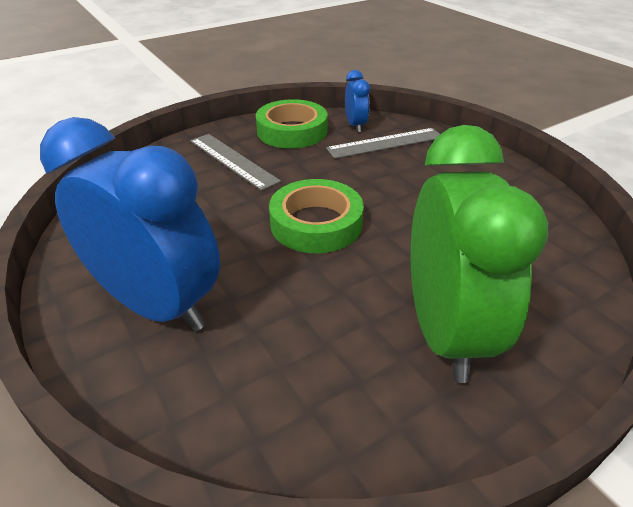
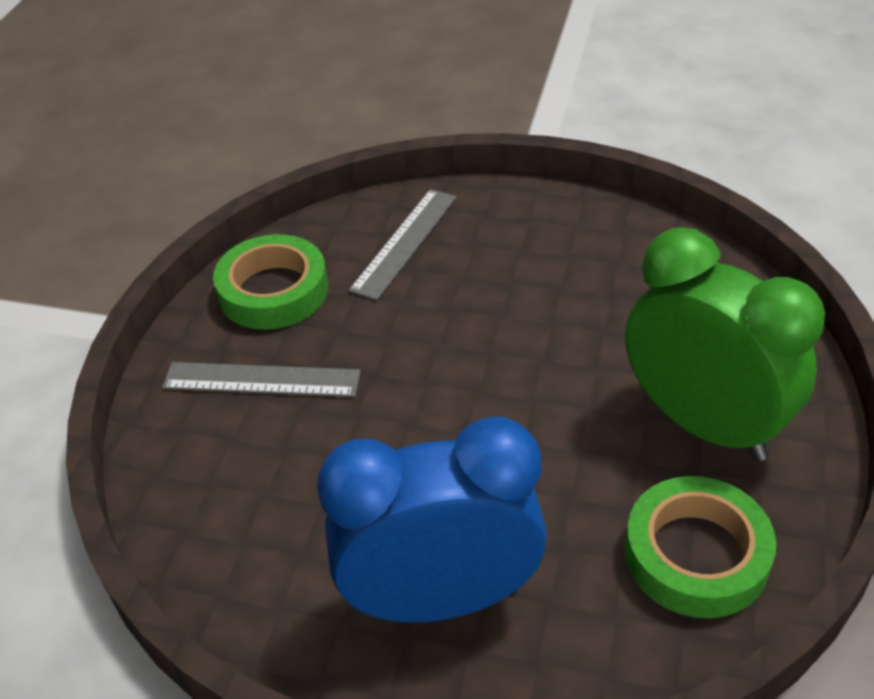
camera: 40 degrees left, 5 degrees up
green tape [269,179,364,253] -> green tape moved to [625,476,776,618]
blue clock [345,70,370,132] -> none

